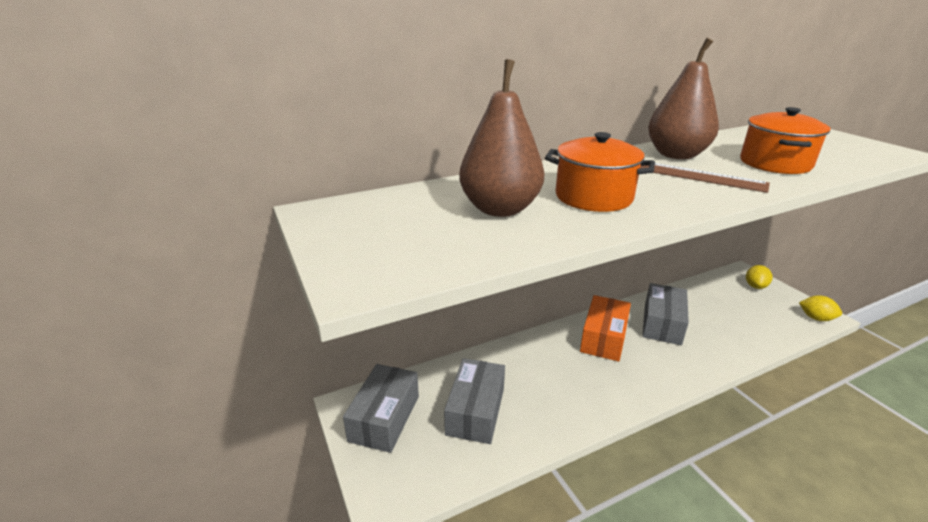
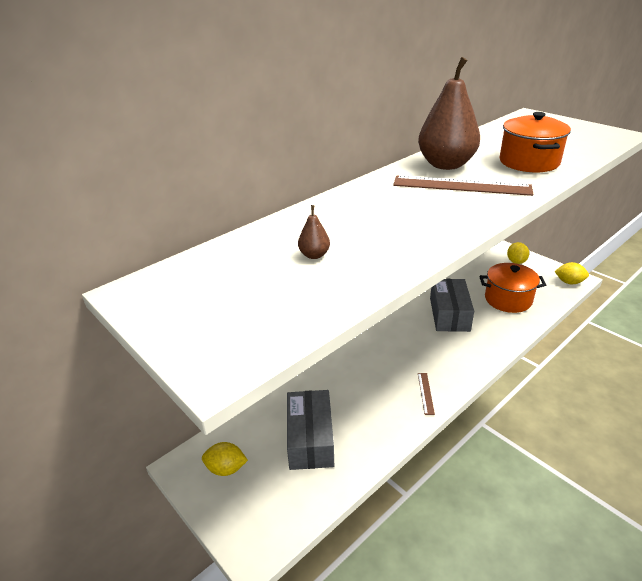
camera: 15 degrees left, 5 degrees up
grey box [343,364,419,453] -> yellow lemon [202,442,248,476]
brown pear [459,59,544,217] -> brown pear [298,205,330,259], size x0.40
orange pot [545,132,655,212] -> orange pot moved to [479,263,546,313]
orange box [580,295,631,362] -> none
none -> brown ruler [418,373,435,415]

